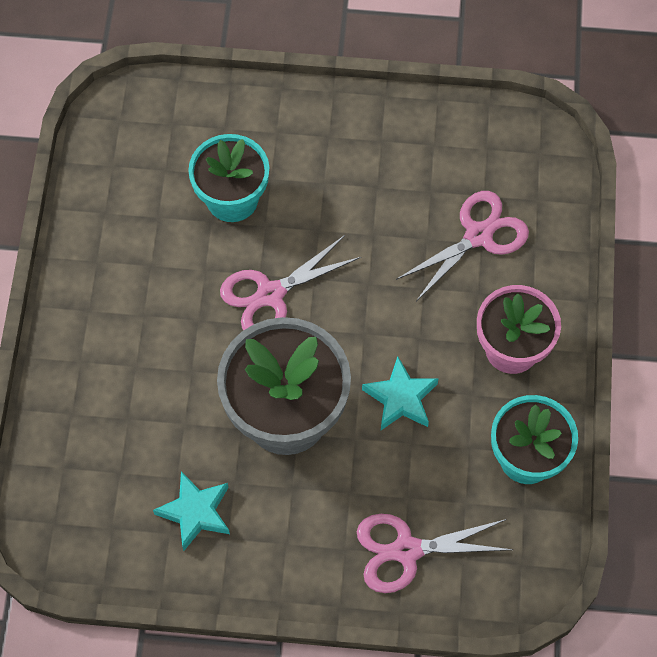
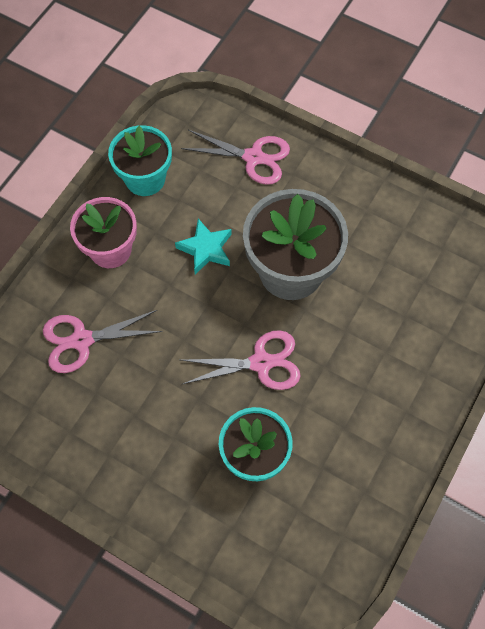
camera: 155 degrees left, 0 degrees up
turquoise star [153,471,230,551] -> none

